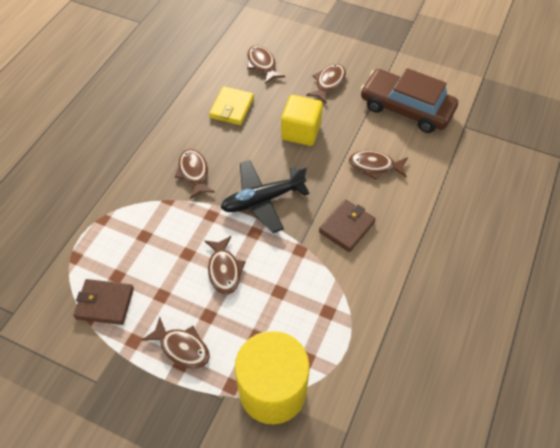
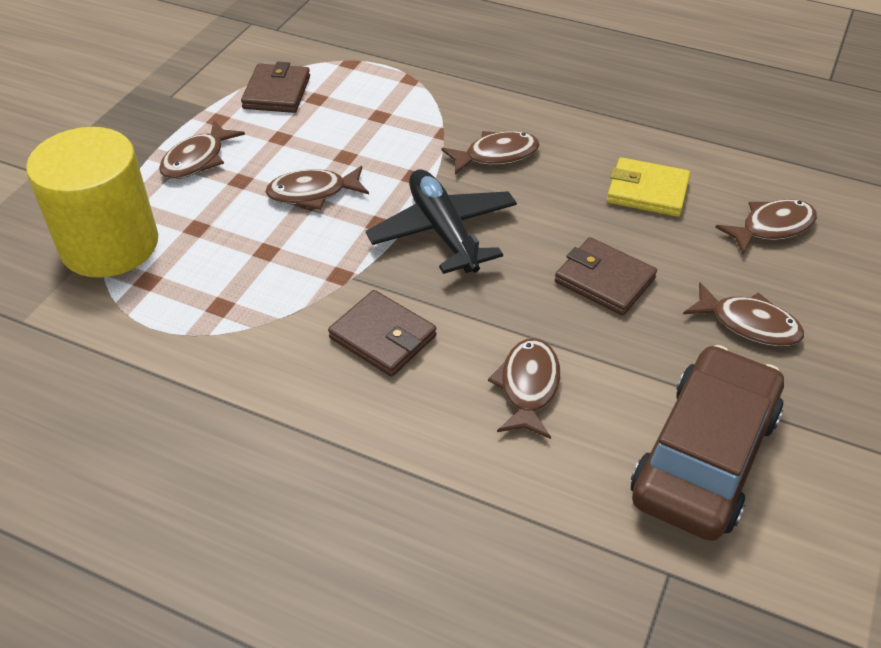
camera: 90 degrees right, 10 degrees down
yellow cube [281,95,323,146] -> brown wallet [555,237,657,316]

